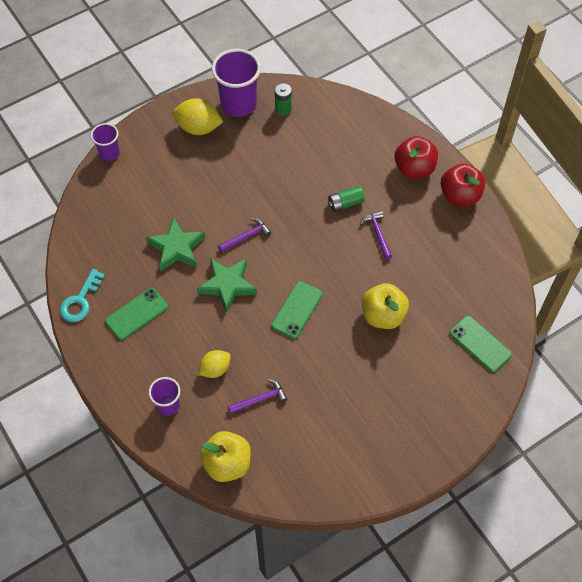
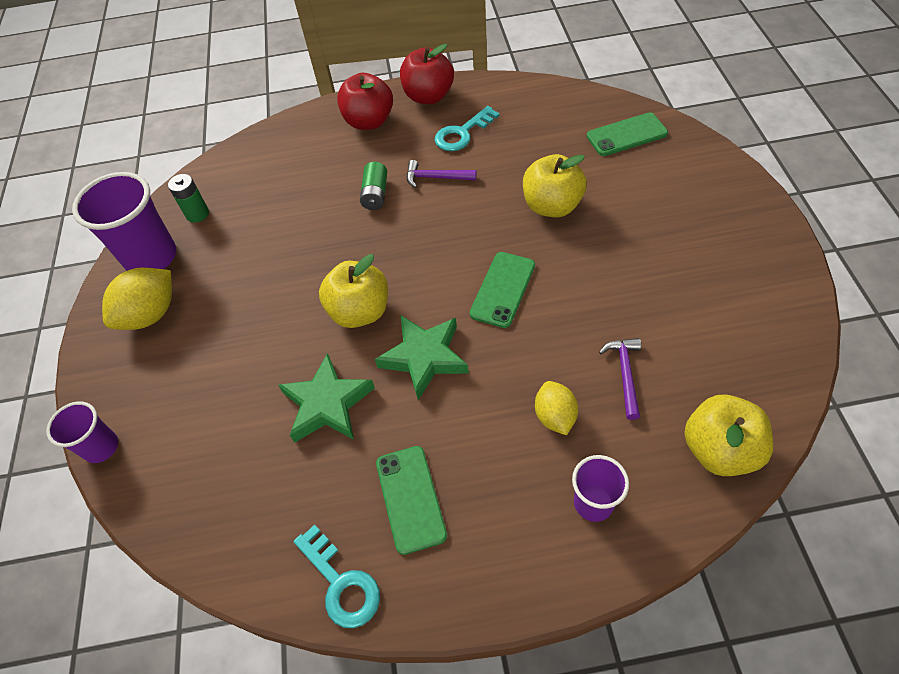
camera: 60 degrees left, 5 degrees down
purple hammer [218,218,271,252] -> yellow apple [319,254,388,328]
green phone [271,281,323,339] -> green phone turned 60 degrees clockwise [470,252,535,328]
none -> turquoise key [435,106,500,151]

